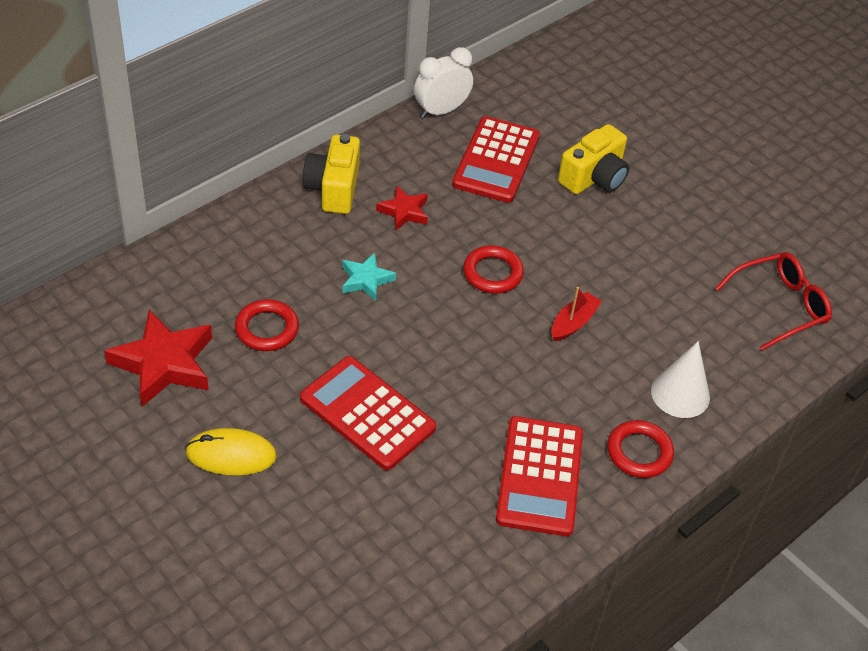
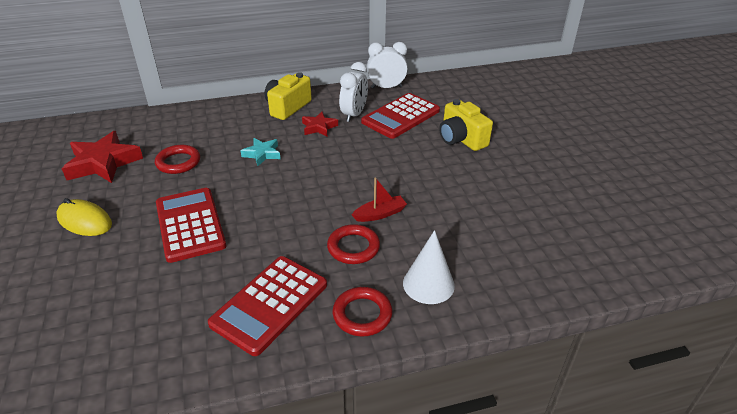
camera: 30 degrees right, 10 degrees down
red ring [463,245,524,294] -> red ring moved to [327,224,380,264]
yellow camera [558,124,629,194] -> yellow camera turned 75 degrees clockwise [439,99,493,151]
red glasses [715,252,832,351] -> none
none -> white clock [339,62,368,122]

